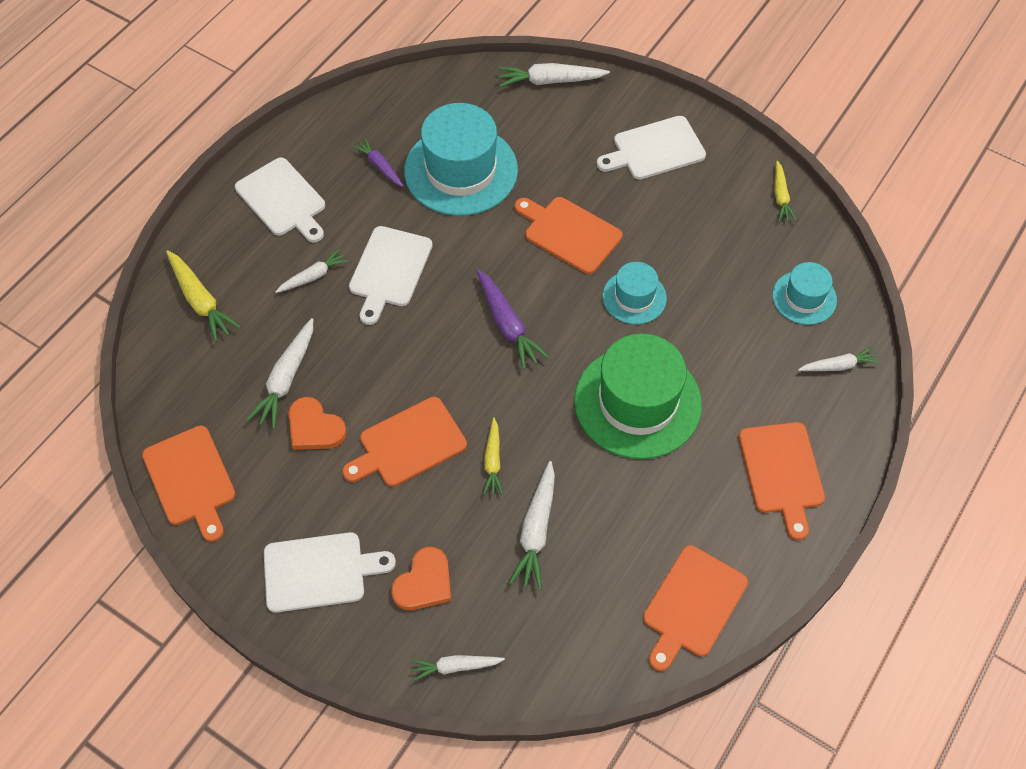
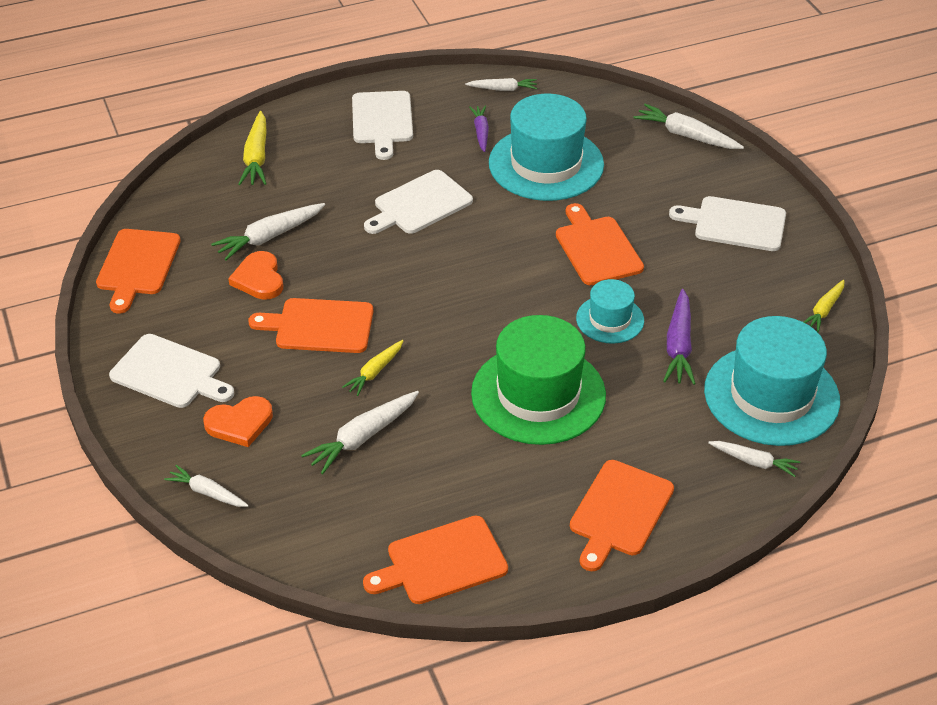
camera: 35 degrees right, 15 degrees down
white carrot [276,249,348,293] -> white carrot moved to [465,78,537,91]
purple carrot [477,269,549,370] -> purple carrot moved to [663,289,696,385]
turquoise hat [772,262,837,325] -> turquoise hat [704,316,840,446], size x1.89

